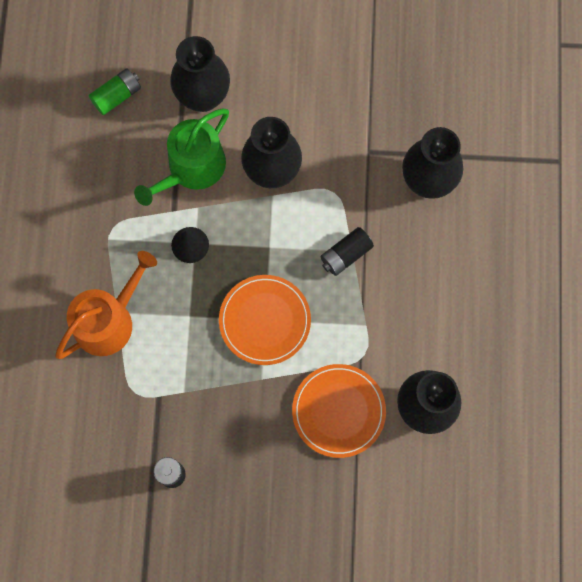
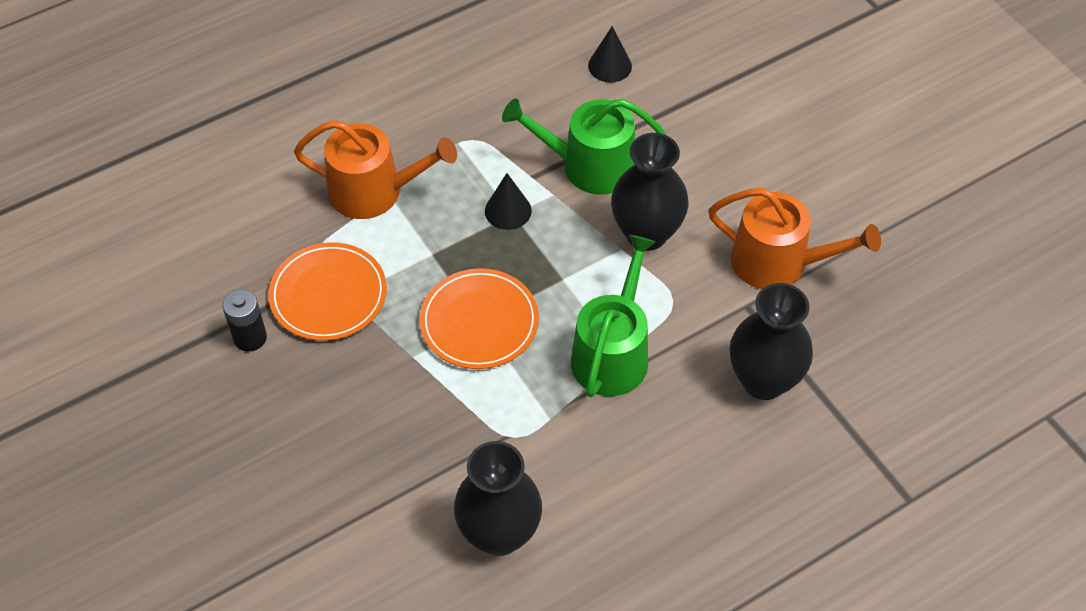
camera: 55 degrees right, 20 degrees down
green battery [89,68,141,115] -> black cone [588,26,632,83]
black vase [170,36,230,112] -> none
orange plate [292,364,386,458] -> orange plate moved to [268,242,387,341]
black battery [321,227,374,276] -> green watering can [571,235,656,397]
none -> orange watering can [709,188,881,289]

